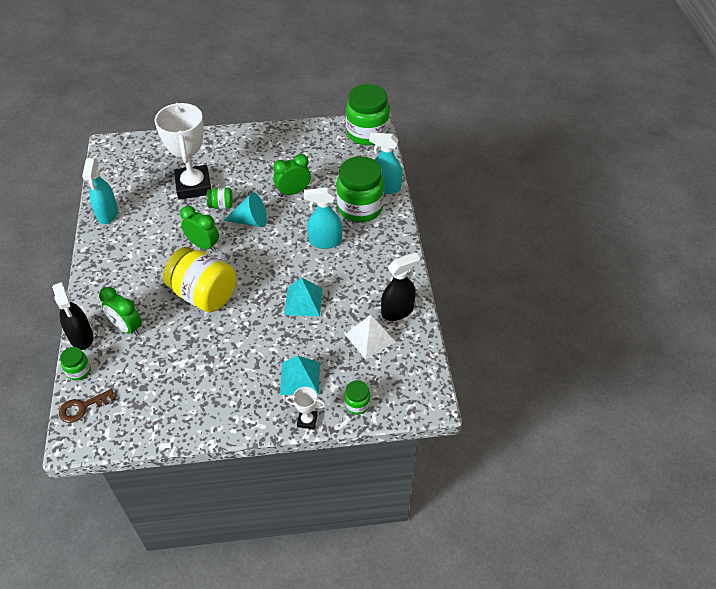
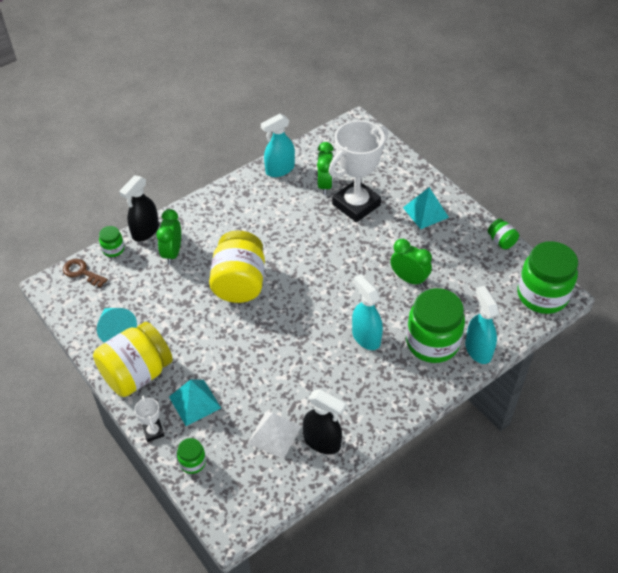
camera: 60 degrees right, 0 degrees up
green clock [180,206,219,252] -> green clock moved to [317,142,334,195]
green jar [207,187,233,209] -> green jar moved to [488,219,519,249]
turquoise cone [223,192,267,227] -> turquoise cone moved to [97,308,137,343]
turquoise pyramid [284,277,323,317] -> turquoise pyramid moved to [403,187,449,229]
none -> yellow jar [93,322,173,397]

